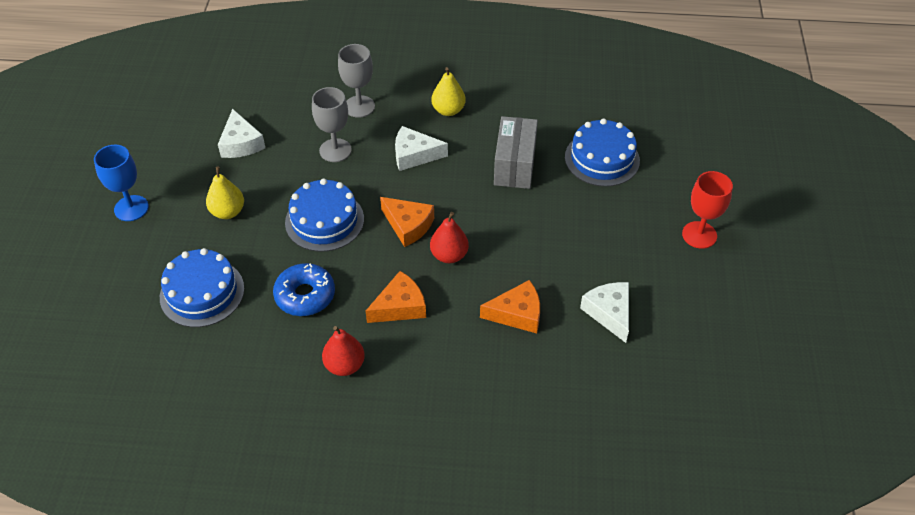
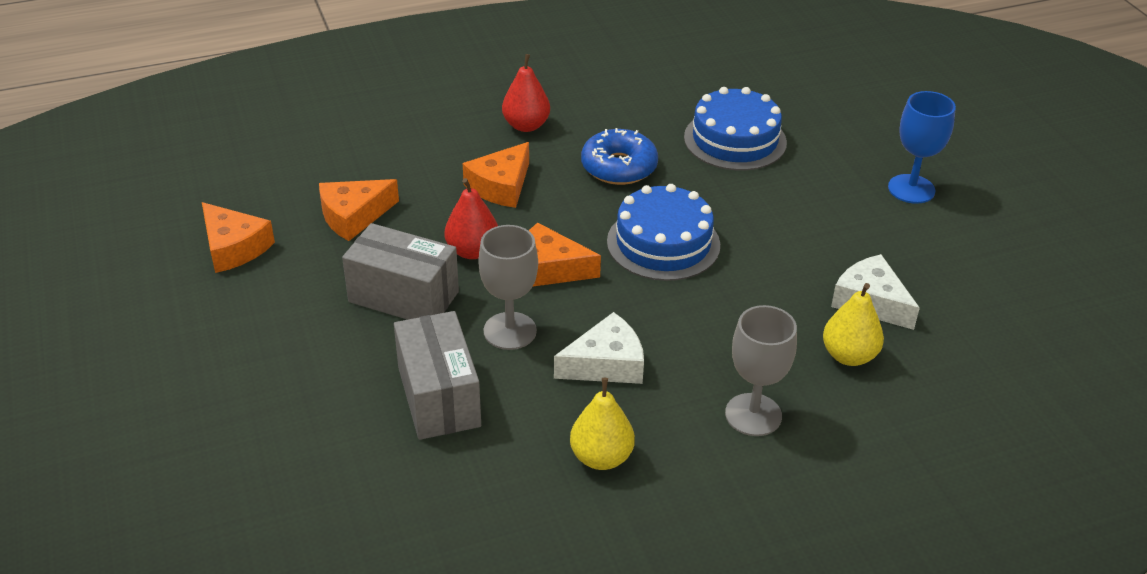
camera: 155 degrees right, 10 degrees down
yellow pear [206,166,244,219] -> yellow pear moved to [823,283,884,366]
grey goblet [312,87,352,162] -> grey goblet moved to [478,225,538,350]
blue cake [565,118,640,187] -> none
white cheese [580,282,629,343] -> orange cheese [202,202,275,273]
red goblet [682,171,733,249] -> none
none -> grey box [342,223,459,320]

